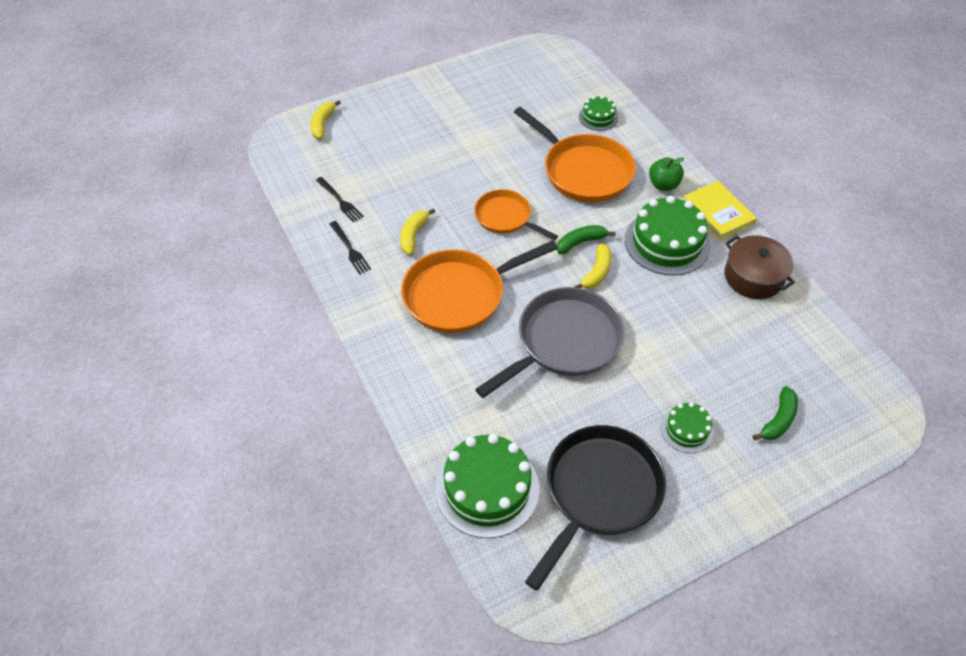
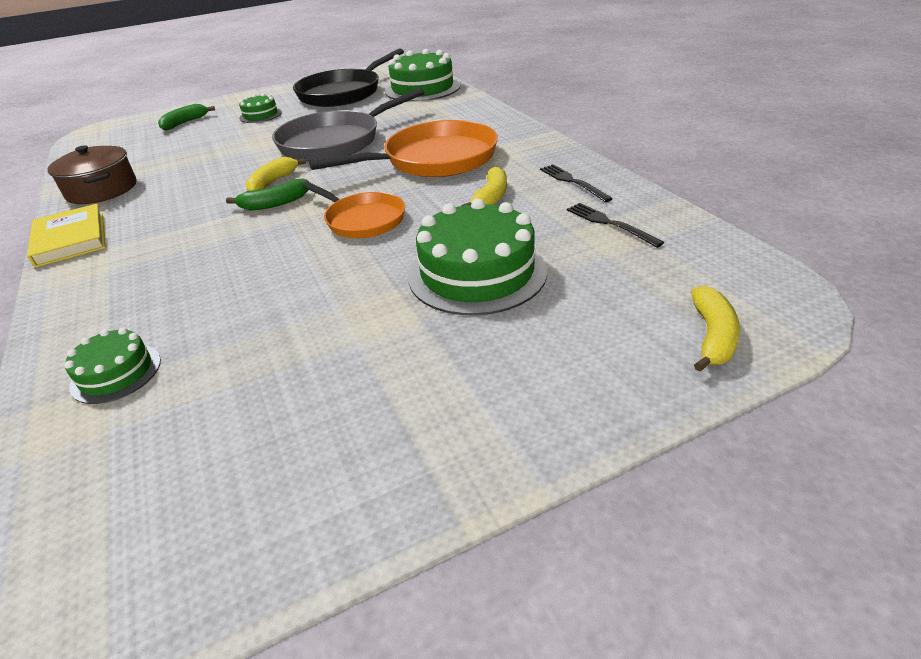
camera: 175 degrees left, 15 degrees down
orange pan [514,107,636,202] -> none
green cake [625,196,711,276] -> green cake moved to [408,199,547,315]
green apple [649,157,684,191] -> none

